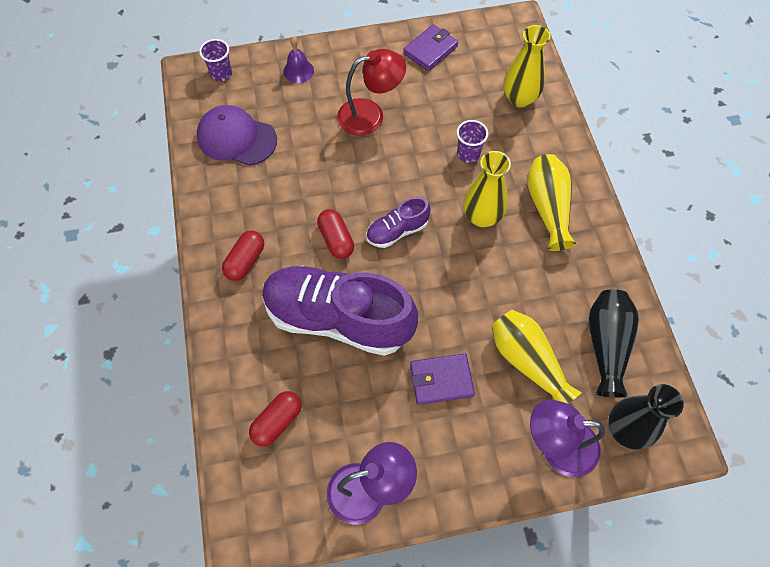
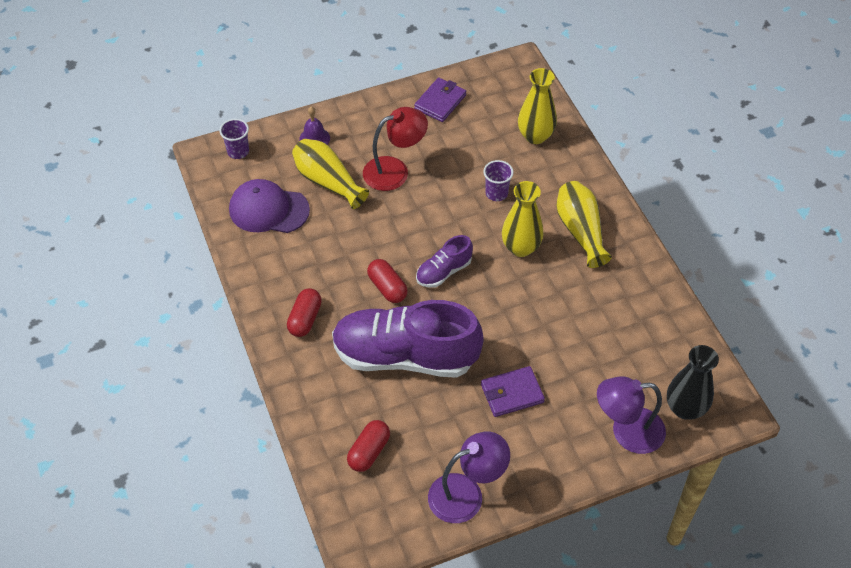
camera: 10 degrees left, 10 degrees down
yellow vase [492,310,582,404] -> yellow vase moved to [292,139,369,209]
black vase [589,289,639,398] -> none

